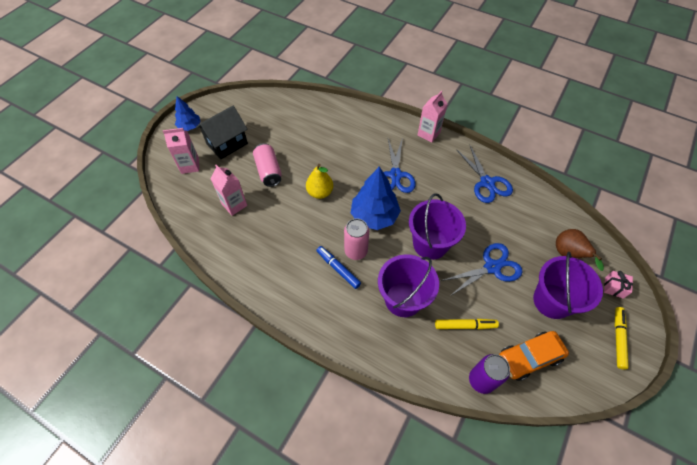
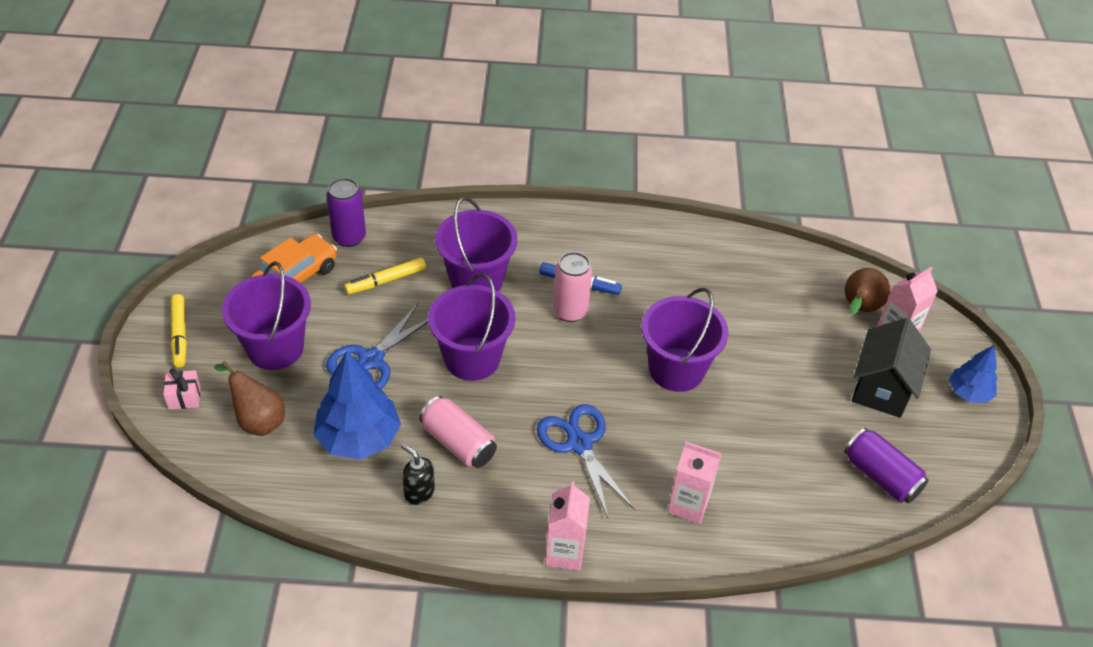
camera: 150 degrees right, 10 degrees down
pink carton [211,165,247,216] -> pink carton moved to [668,442,722,524]
pink can [253,143,282,187] -> pink can moved to [419,396,497,468]
yellow pear [306,164,333,199] -> purple bucket [641,288,729,392]
blue tree [351,166,401,230] -> blue tree moved to [313,351,401,460]
blue scissors [456,144,513,203] -> black soap dispenser [401,443,435,505]
none -> purple can [844,428,929,504]
none -> brown pear [845,268,890,315]

